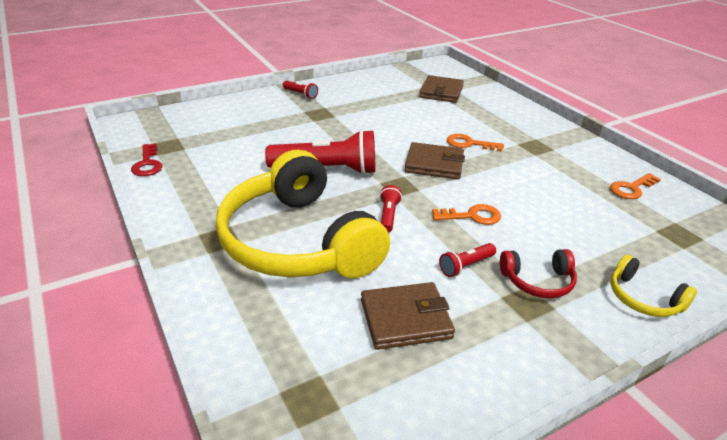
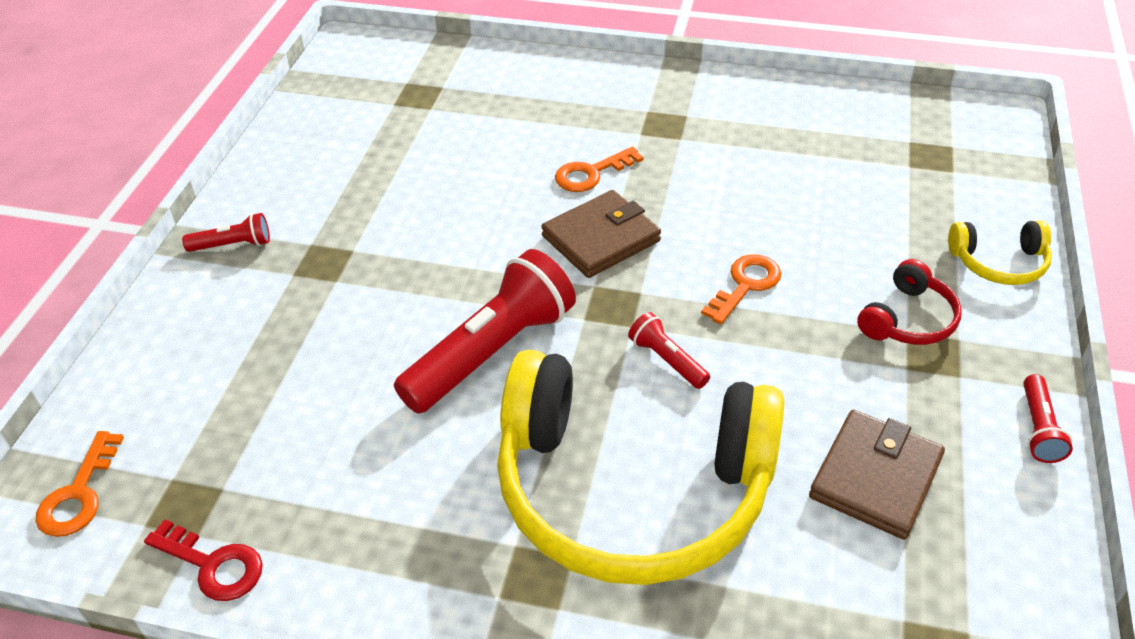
camera: 45 degrees left, 10 degrees up
brown wallet [419,75,464,103] -> none
red flashlight [439,243,496,277] -> red flashlight moved to [1023,374,1073,463]
orange key [610,173,661,199] -> orange key moved to [35,431,124,537]

